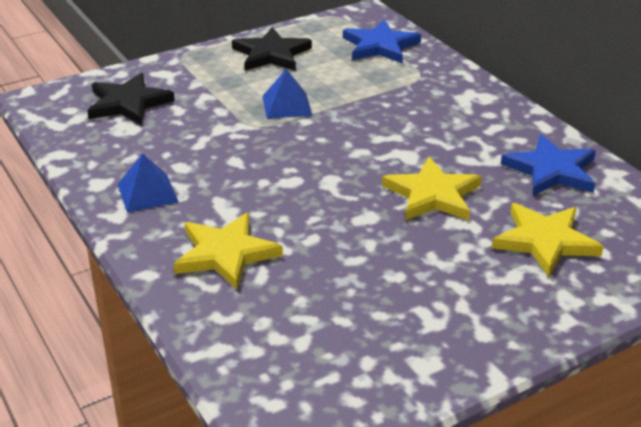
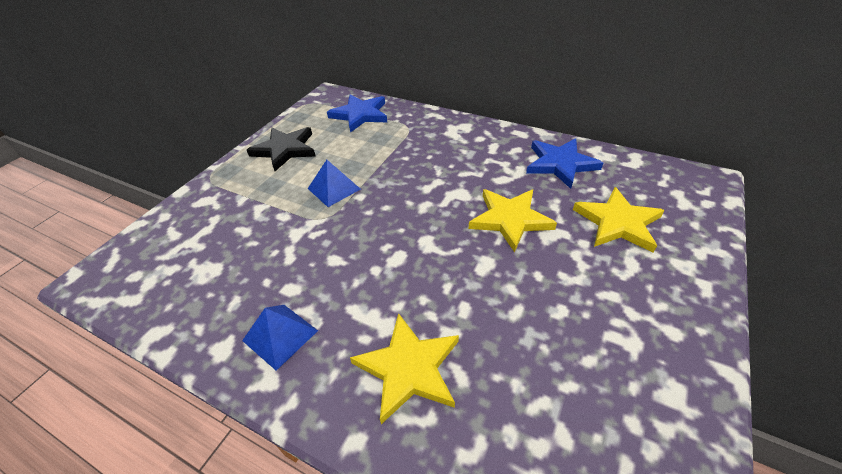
camera: 30 degrees left, 10 degrees up
black star [87,73,175,125] -> none

